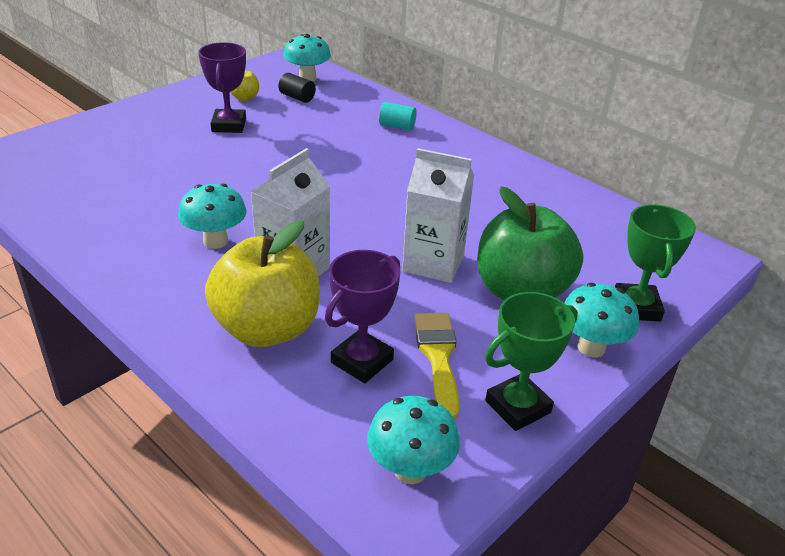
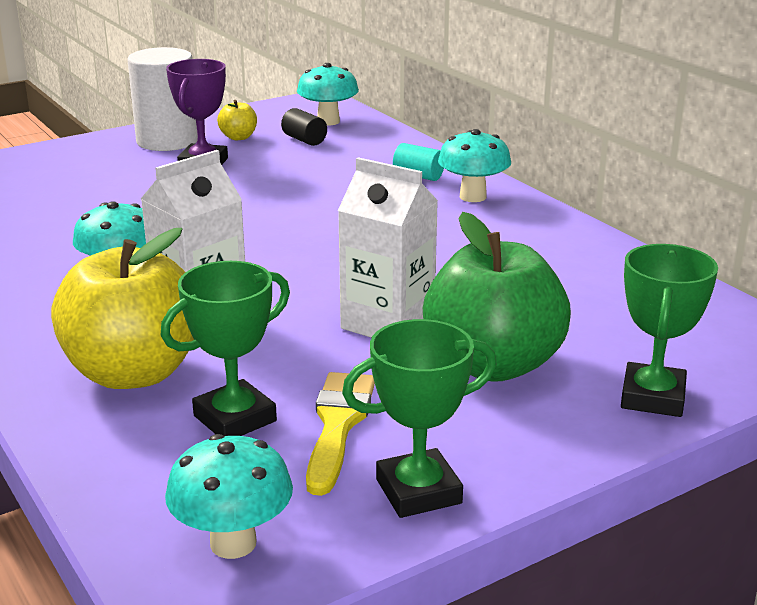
camera: 15 degrees right, 10 degrees down
purple trophy [325,250,400,383] -> green trophy [160,261,290,436]
turquoise mushroom [564,283,639,358] -> turquoise mushroom moved to [438,129,511,202]
none -> white cylinder [127,47,198,151]

